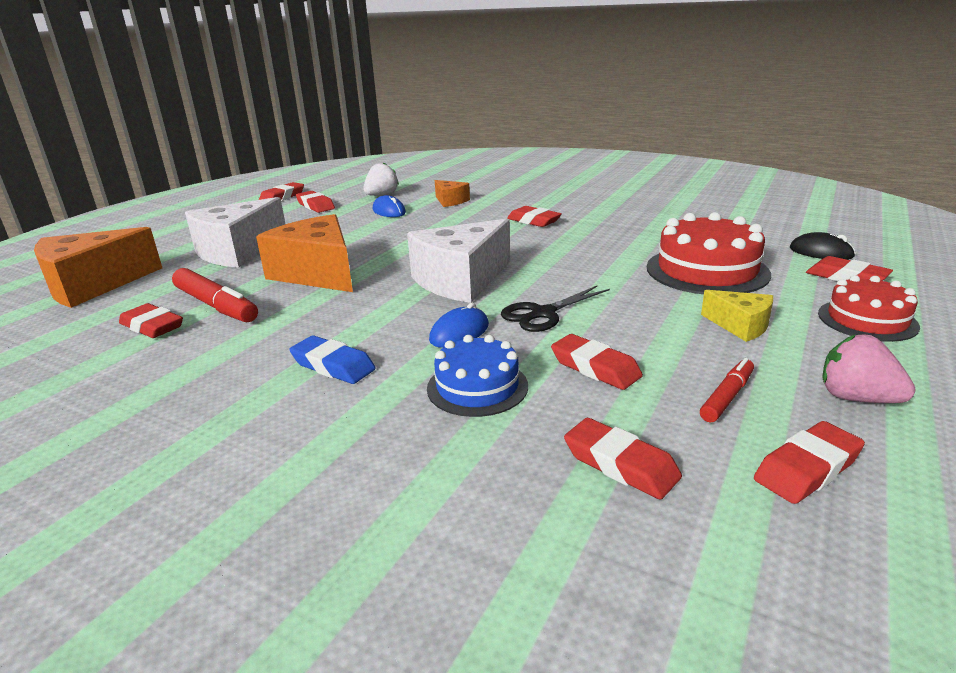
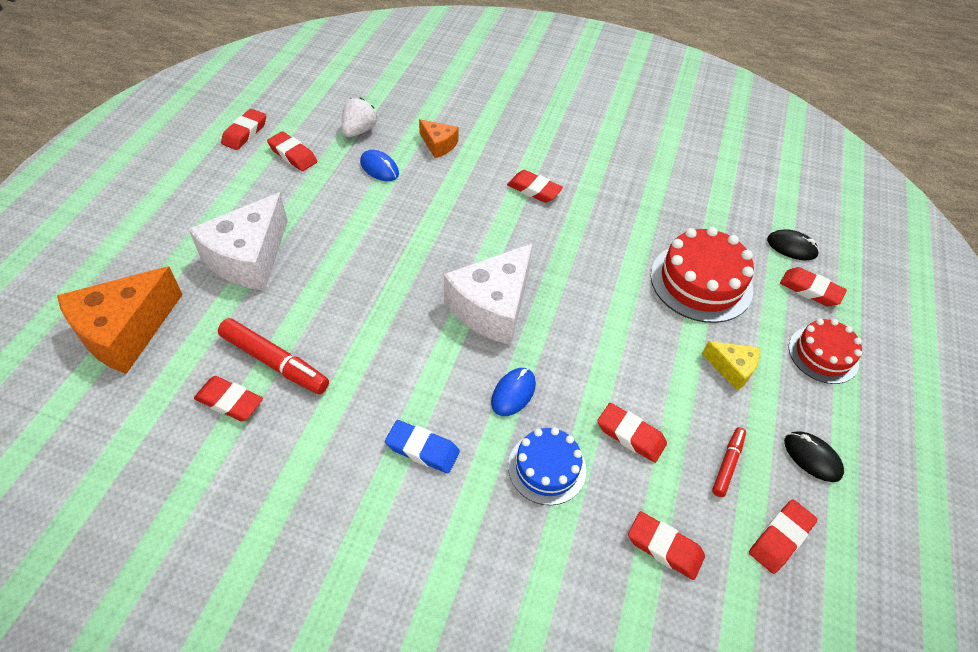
camera: 15 degrees left, 25 degrees up
orange cheese [256,214,353,292] -> none
black scissors [501,286,610,332] -> none
pink strawberry [822,334,916,403] -> black mouse [784,431,844,482]

